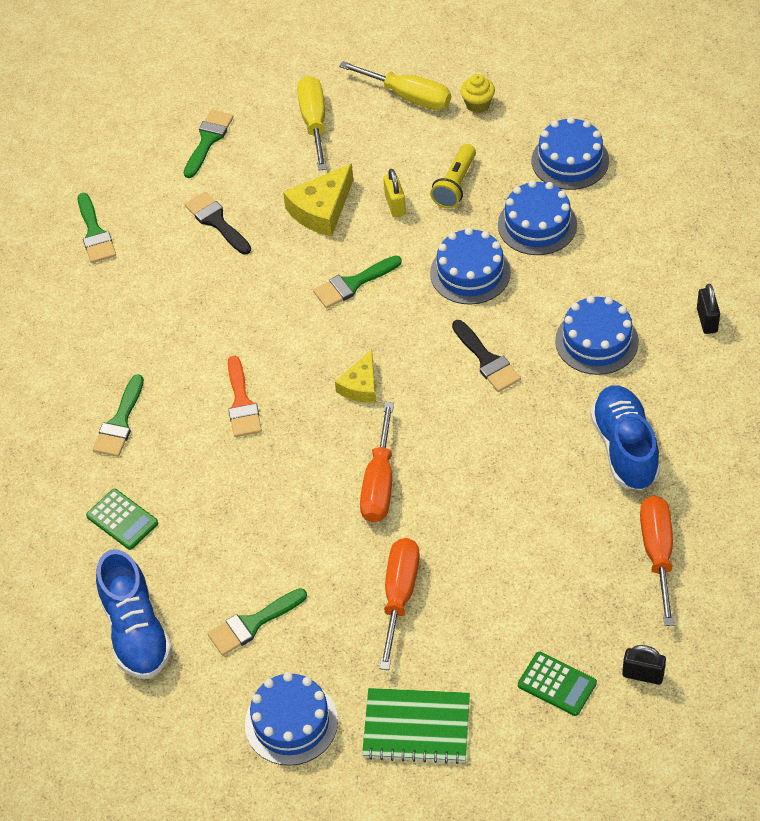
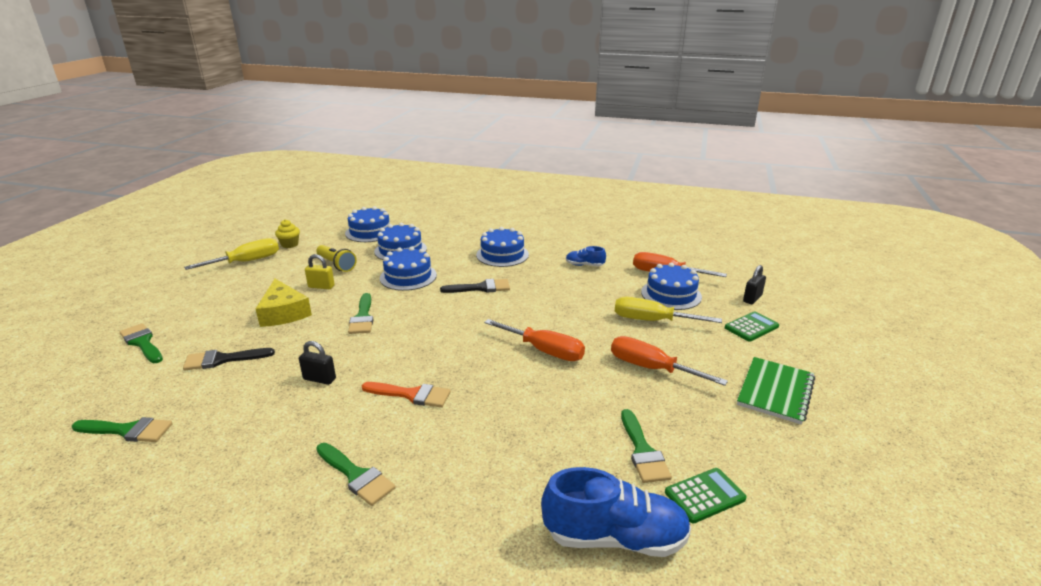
camera: 70 degrees left, 25 degrees down
green calculator [86,489,158,550] -> green calculator moved to [665,468,747,523]
blue cake [245,672,338,766] -> blue cake moved to [641,262,702,310]
yellow screwdriver [297,76,327,171] -> yellow screwdriver moved to [615,297,722,323]
yellow cheese [335,350,376,403] -> none
blue shoe [590,385,660,490] -> blue shoe [566,246,606,266], size x0.51
black padlock [697,284,720,334] -> black padlock moved to [299,341,336,385]

